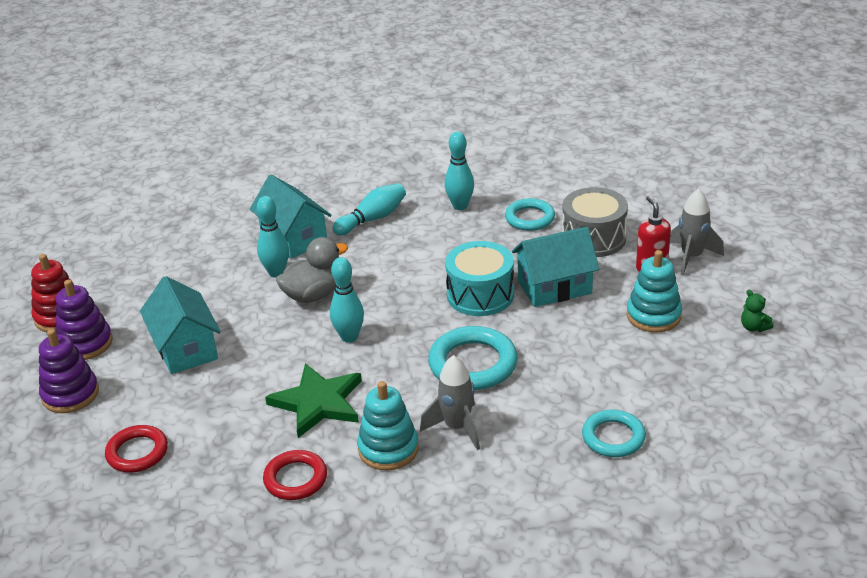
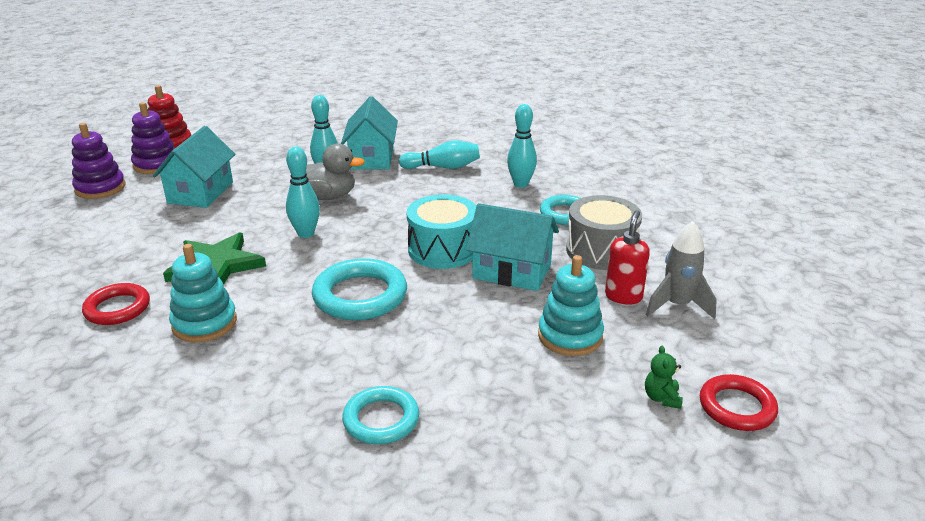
camera: 35 degrees right, 5 degrees down
red ring [105,425,168,473] -> red ring moved to [700,374,778,431]
grey rocket [420,355,480,450] -> none

